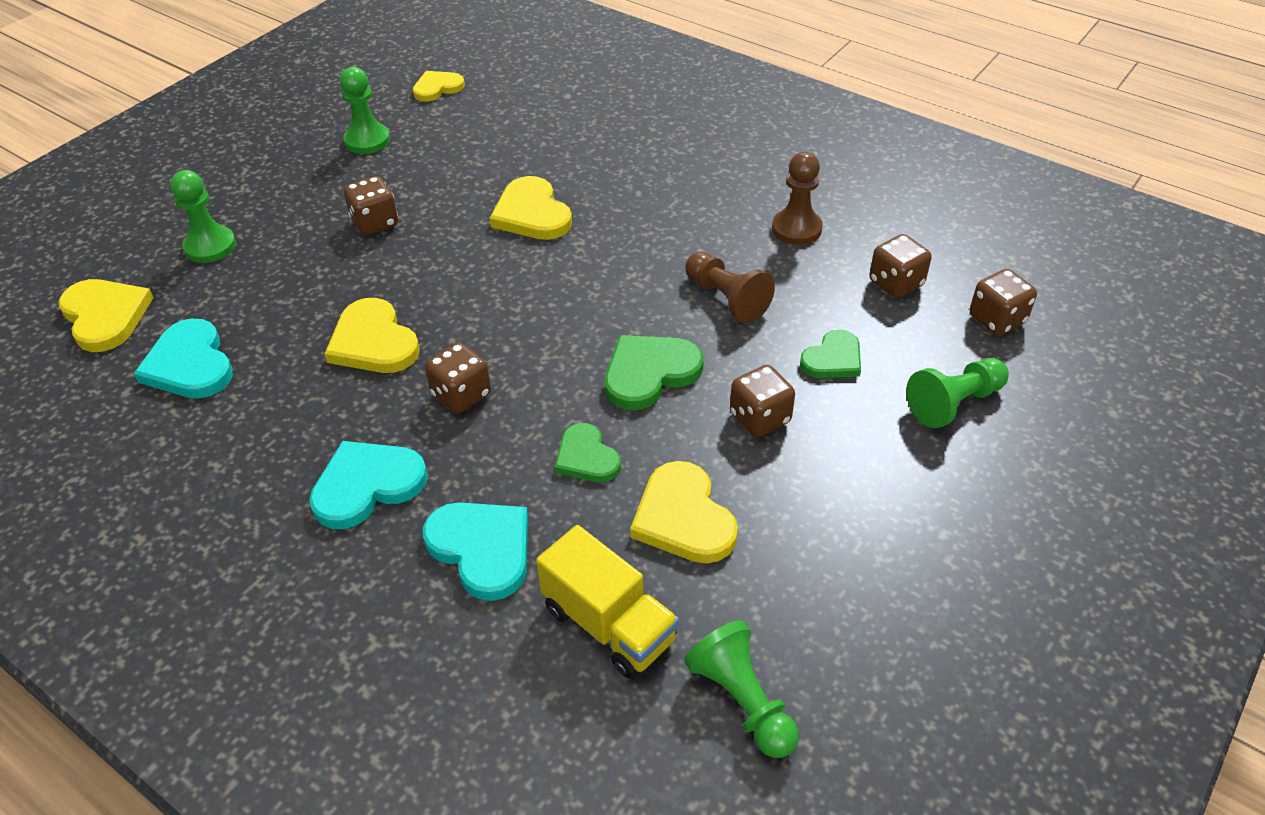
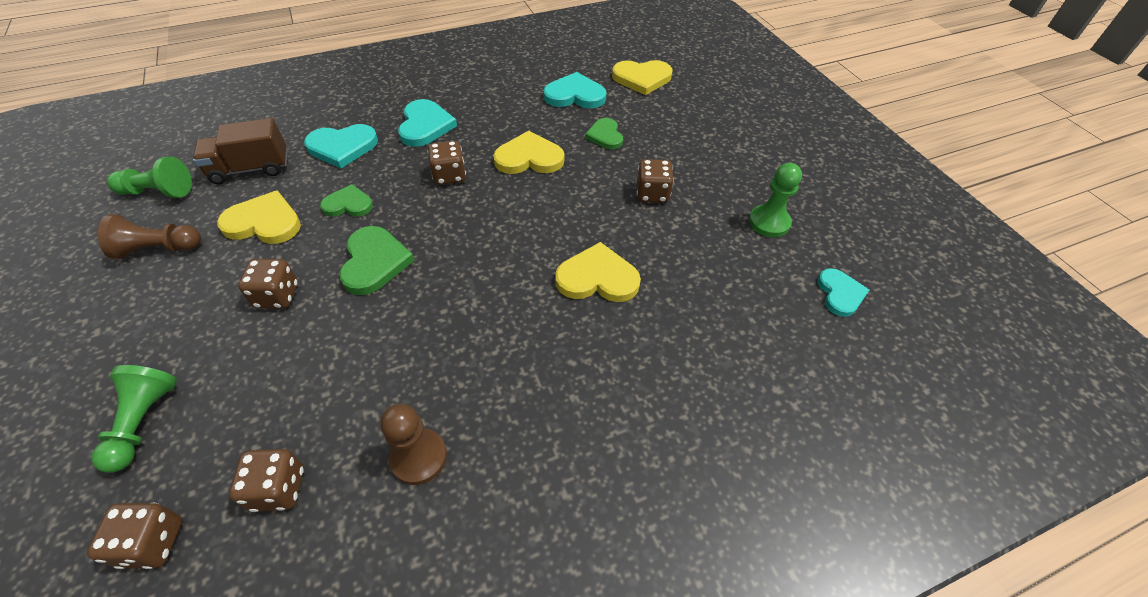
camera: 120 degrees right, 5 degrees up
green pawn [170,170,236,263] -> none
yellow heart [413,71,465,102] -> turquoise heart [817,268,869,317]
yellow truck [536,525,679,679] -> brown truck [193,118,287,184]
brown pawn [685,252,775,323] -> brown pawn moved to [98,214,201,259]
green heart [800,329,861,378] -> green heart moved to [585,118,623,149]

